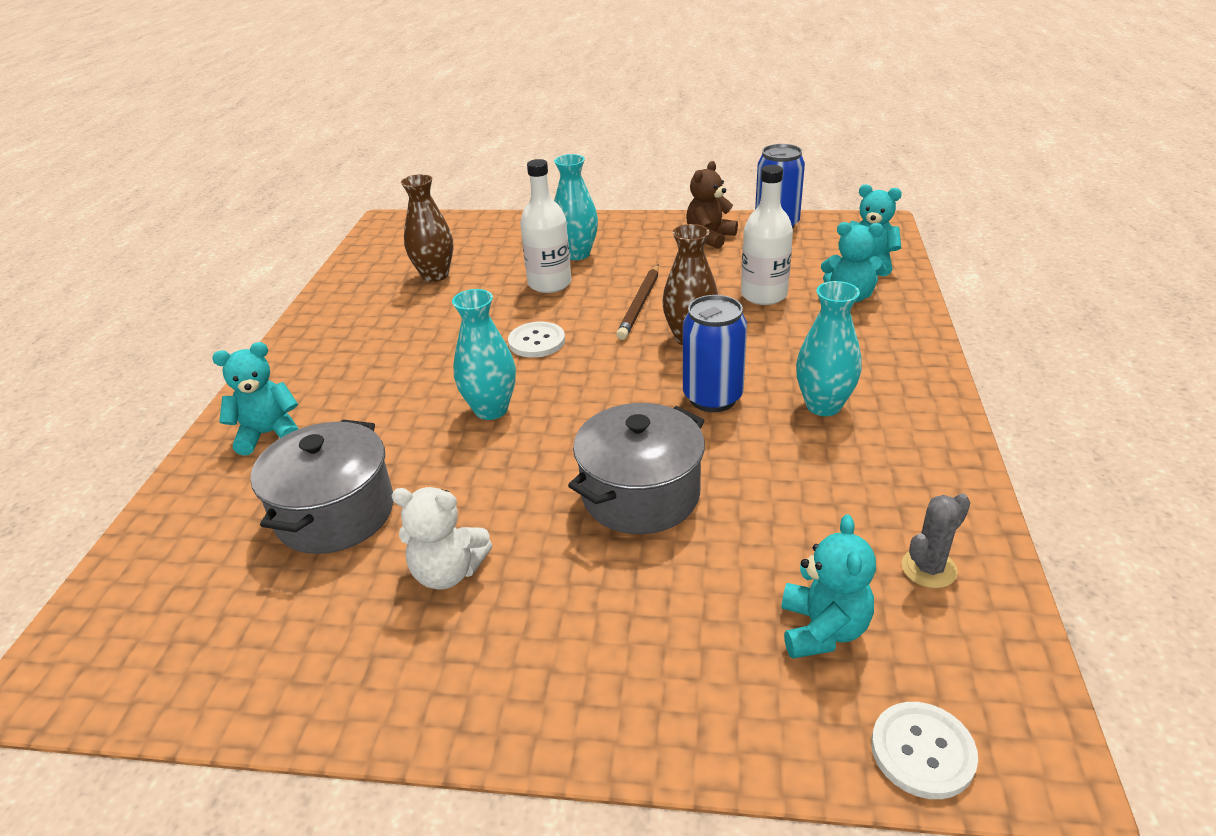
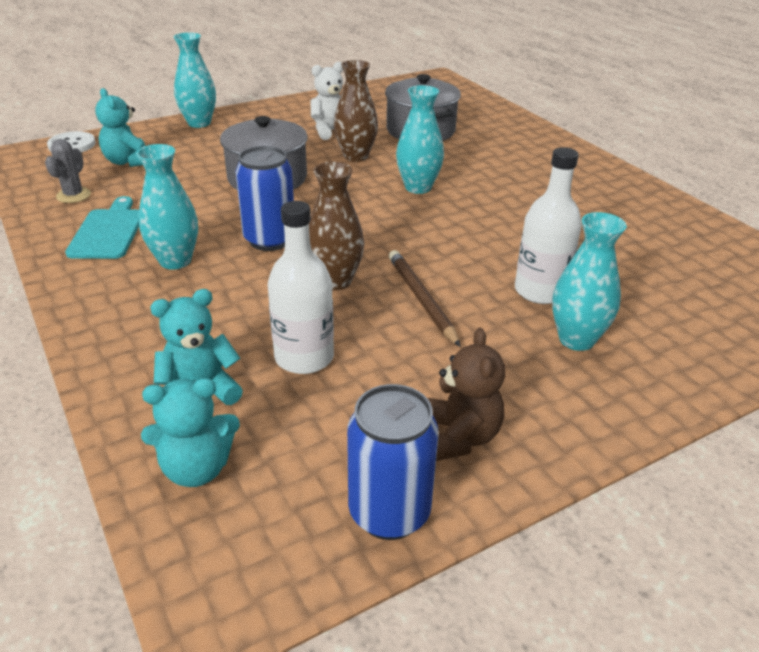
camera: 140 degrees right, 0 degrees up
turquoise teddy bear [212,342,299,455] -> none
brown vase [401,174,453,282] -> brown vase moved to [334,60,378,162]
white button [508,322,565,358] -> none
none -> turquoise cutting board [65,196,139,259]
none -> turquoise vase [174,32,216,128]

